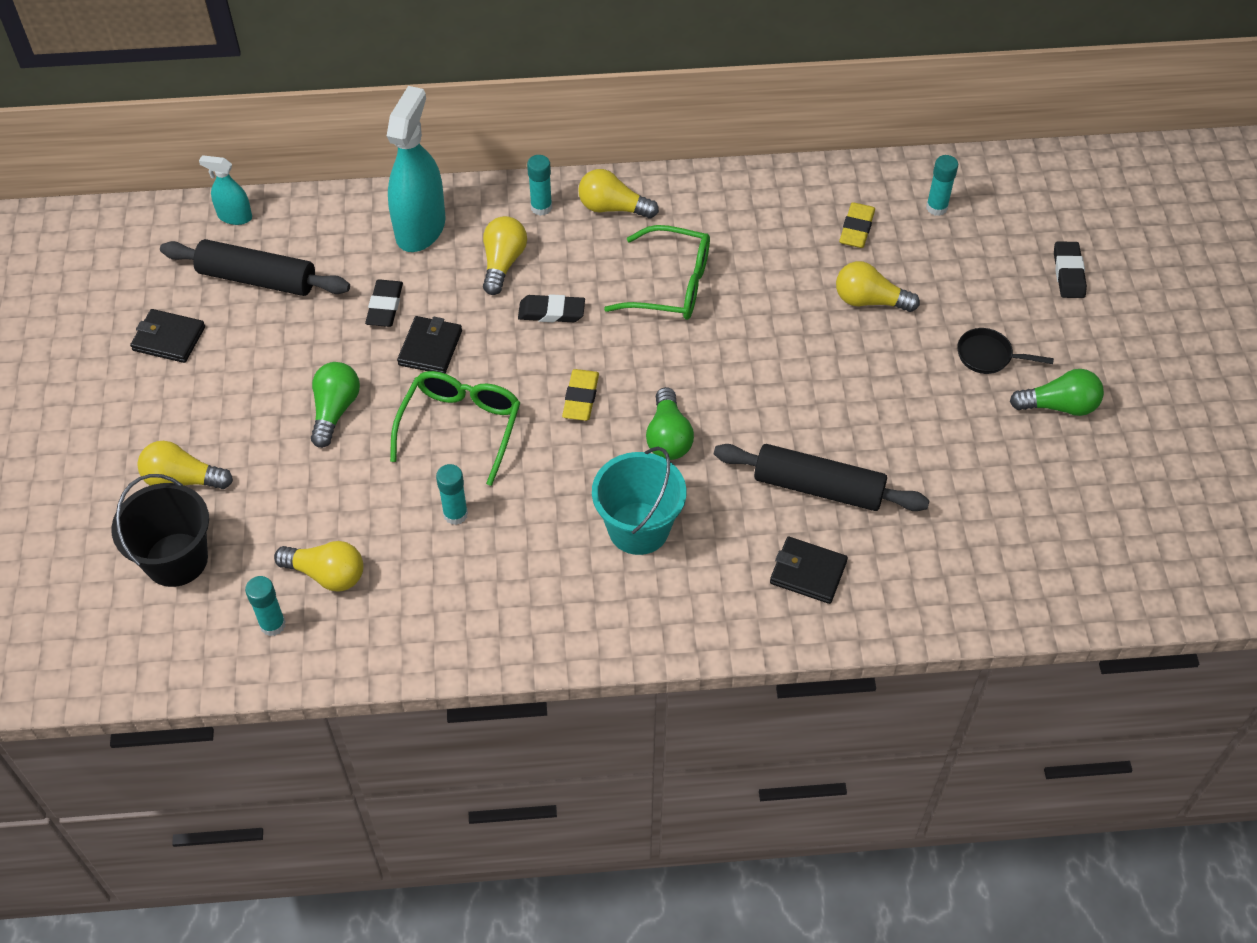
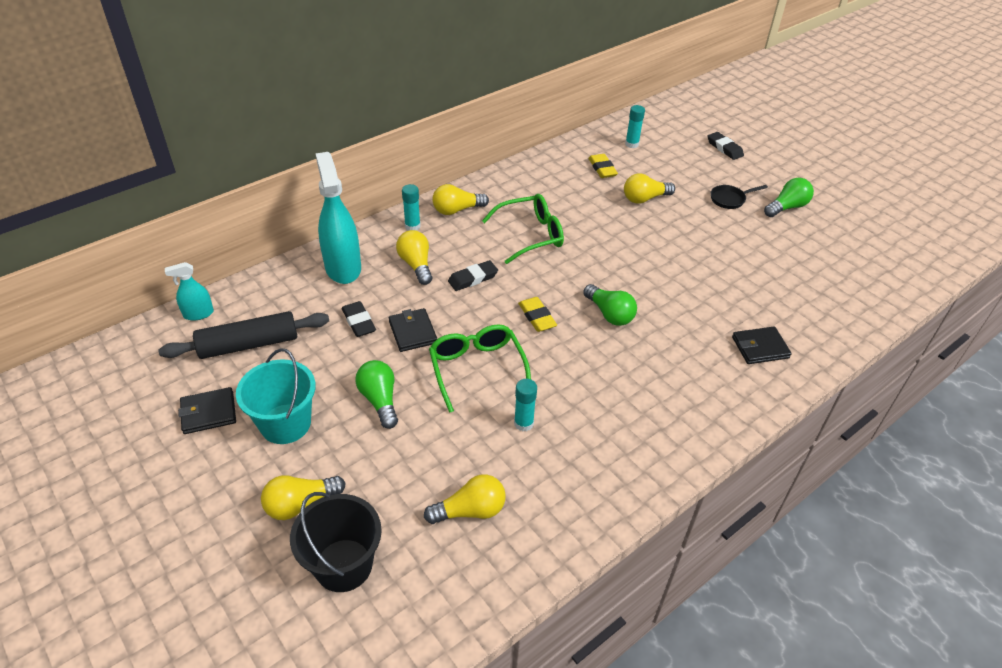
camera: 35 degrees left, 10 degrees down
turquoise glue stick [245,576,286,636] -> none
turquoise bucket [592,447,686,555] -> turquoise bucket moved to [236,348,316,444]
black rolling pin [714,444,930,511] -> none

